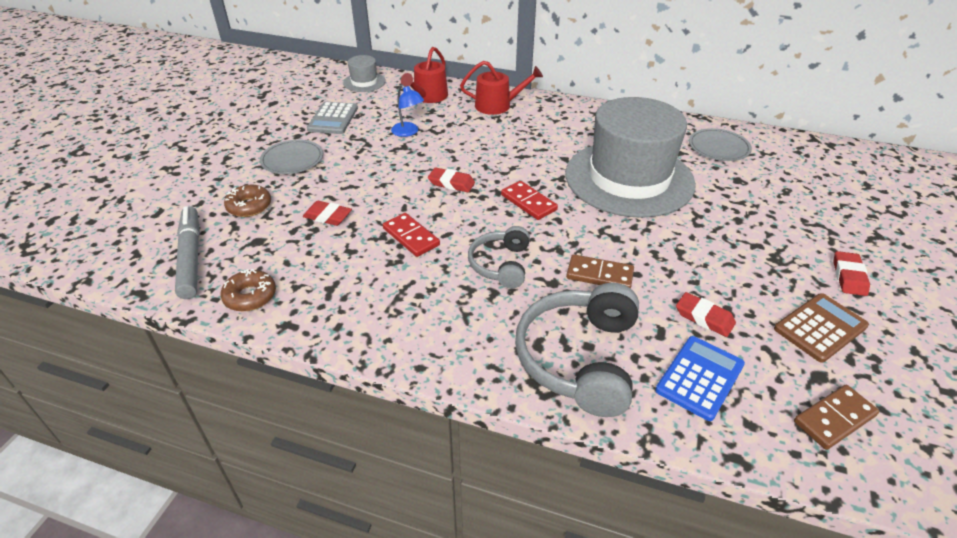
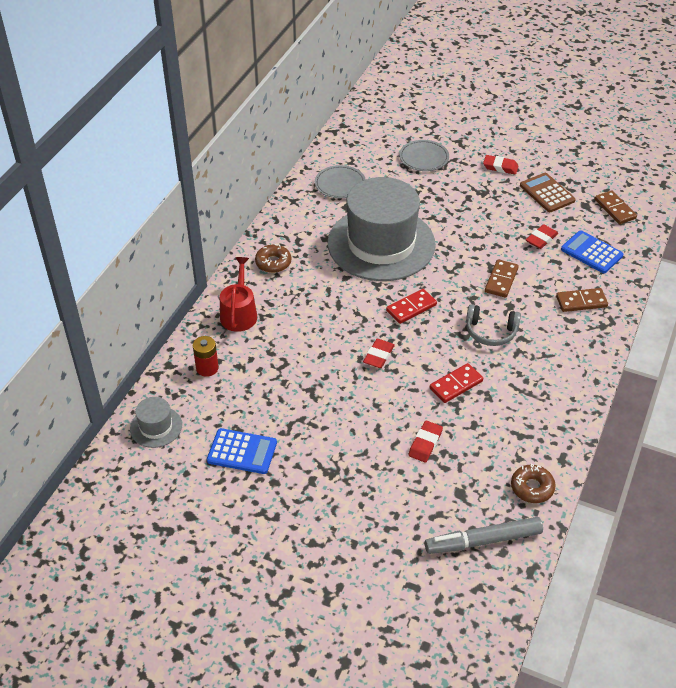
camera: 85 degrees left, 5 degrees up
brown donut [224,185,271,217] -> brown donut moved to [255,244,291,273]
grey plate [260,140,323,174] -> grey plate moved to [399,140,449,171]
grey calculator [307,102,358,134] -> blue calculator [207,428,277,474]
blue lamp [391,85,424,137] -> none
red watering can [401,47,448,103] -> red battery [193,336,219,377]
grey headphones [515,283,639,417] -> brown domino [556,288,608,312]

